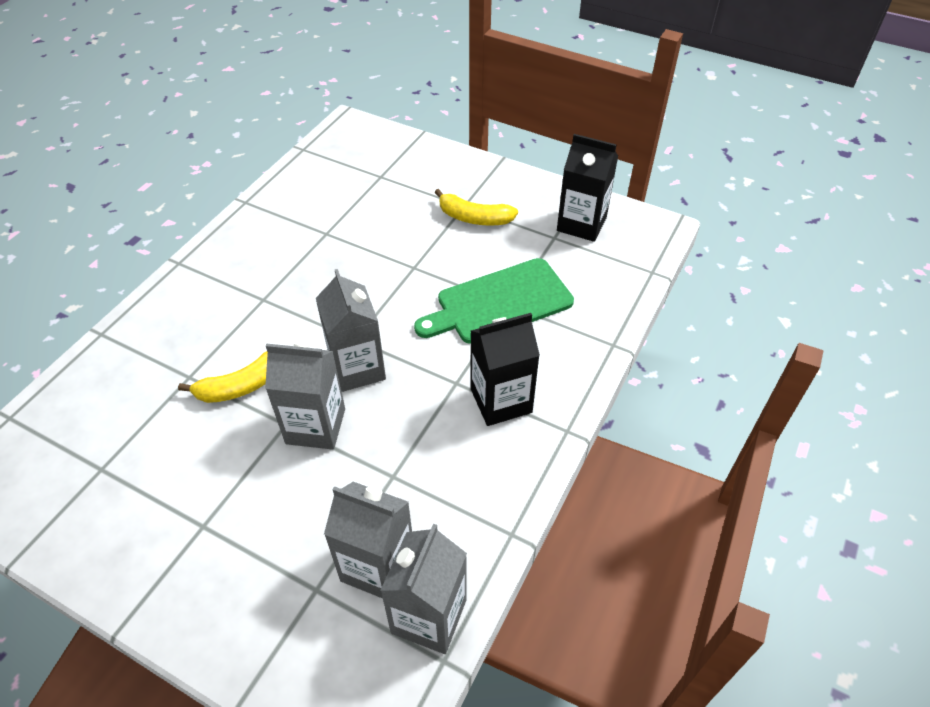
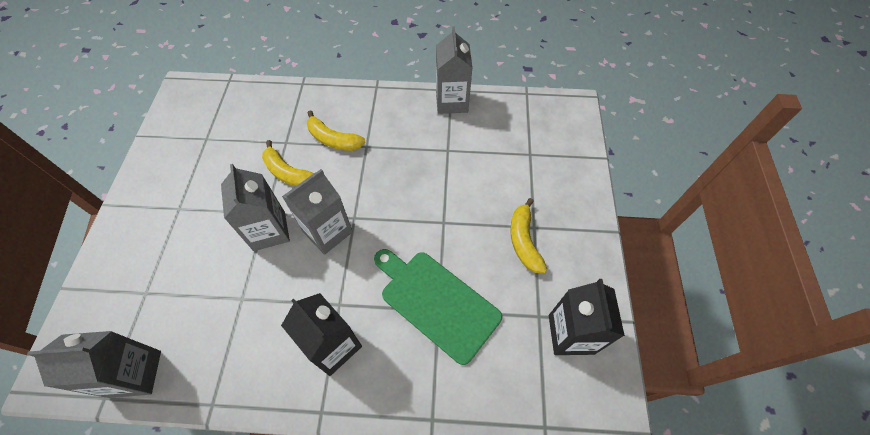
camera: 65 degrees right, 10 degrees up
grey carton [324,482,412,598] -> grey carton moved to [436,26,473,114]
none -> yellow banana [307,110,366,151]

